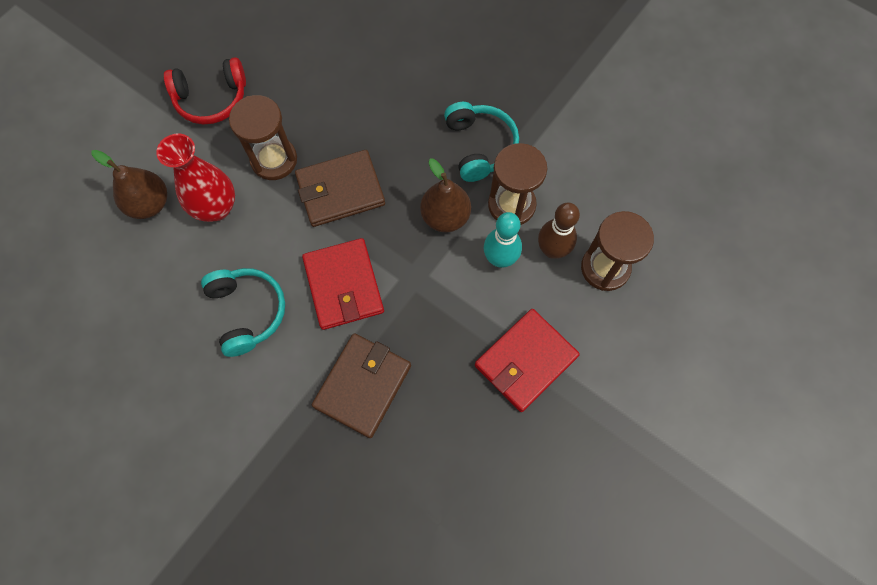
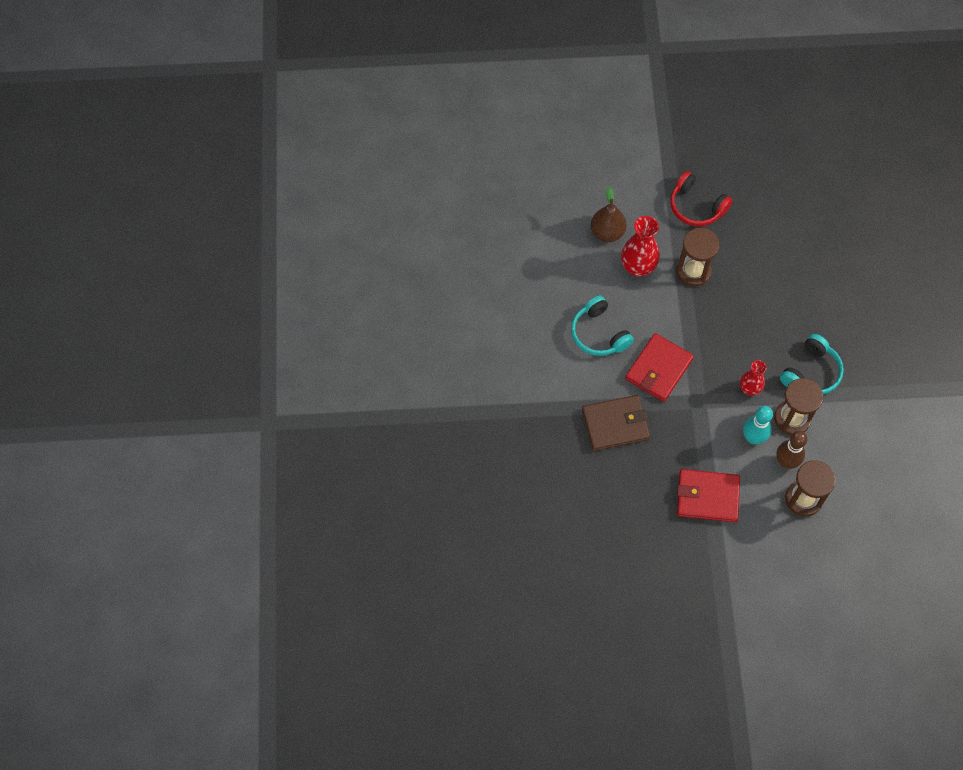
camera: 50 degrees right, 5 degrees down
turquoise headphones [201,268,285,357] -> turquoise headphones turned 120 degrees clockwise [571,295,634,356]
brown wallet [295,150,385,227] -> none
brown pear [420,159,471,232] -> red vase [740,360,767,396]

